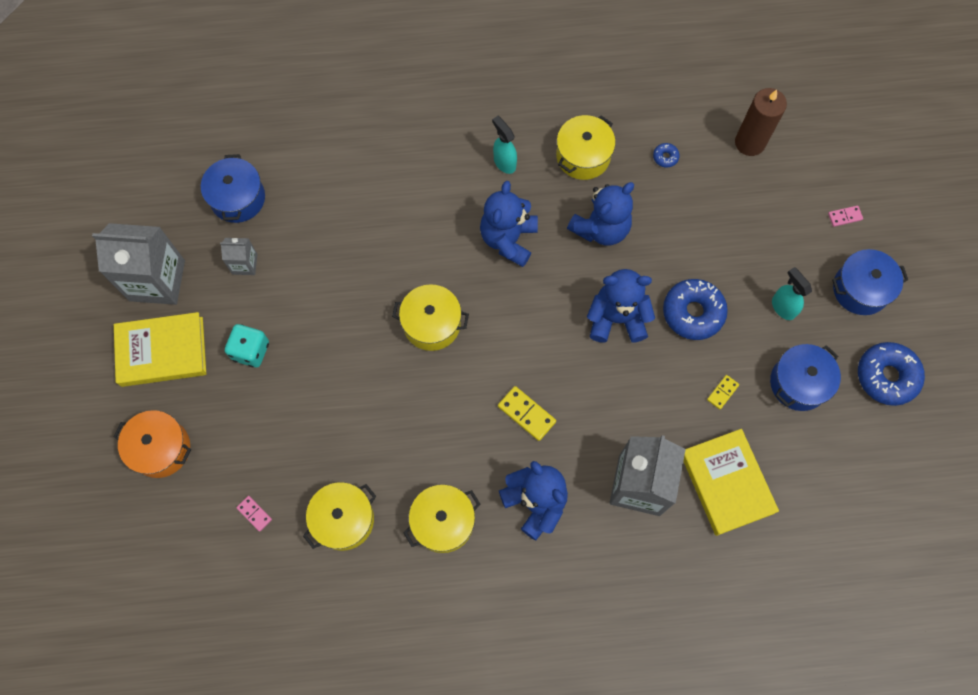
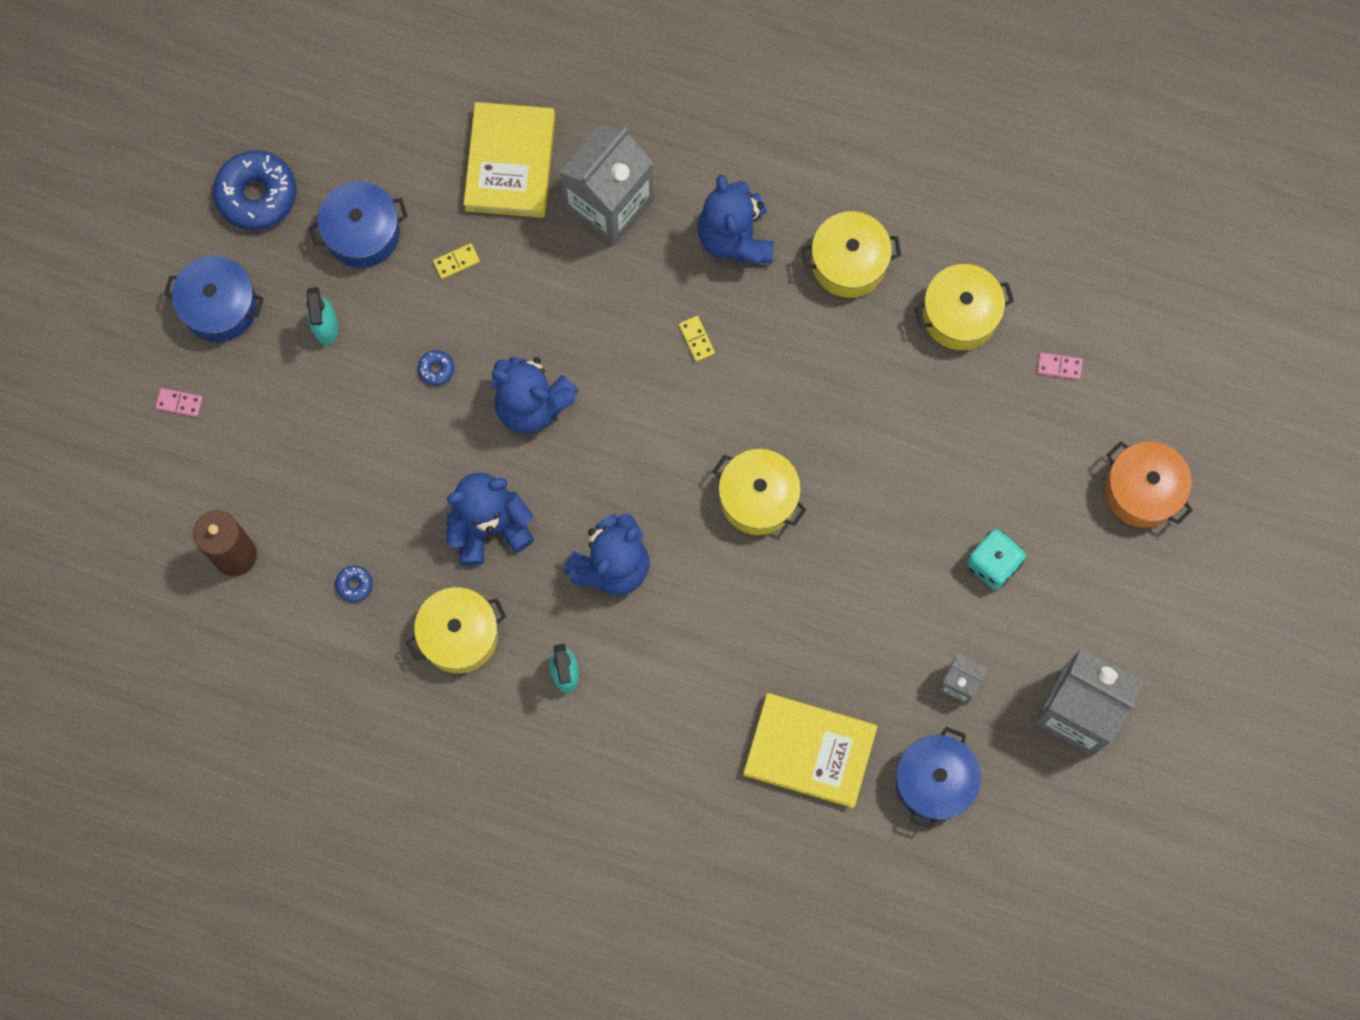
camera: 155 degrees left, 5 degrees up
yellow book [114,312,206,387] -> yellow book moved to [743,693,877,808]
pink domino [236,496,272,532] -> pink domino turned 60 degrees counterclockwise [1037,353,1083,380]
yellow domino [498,386,556,441] -> yellow domino [679,316,715,362], size x0.61
blue donut [663,279,728,340] -> blue donut [418,350,454,386], size x0.44

